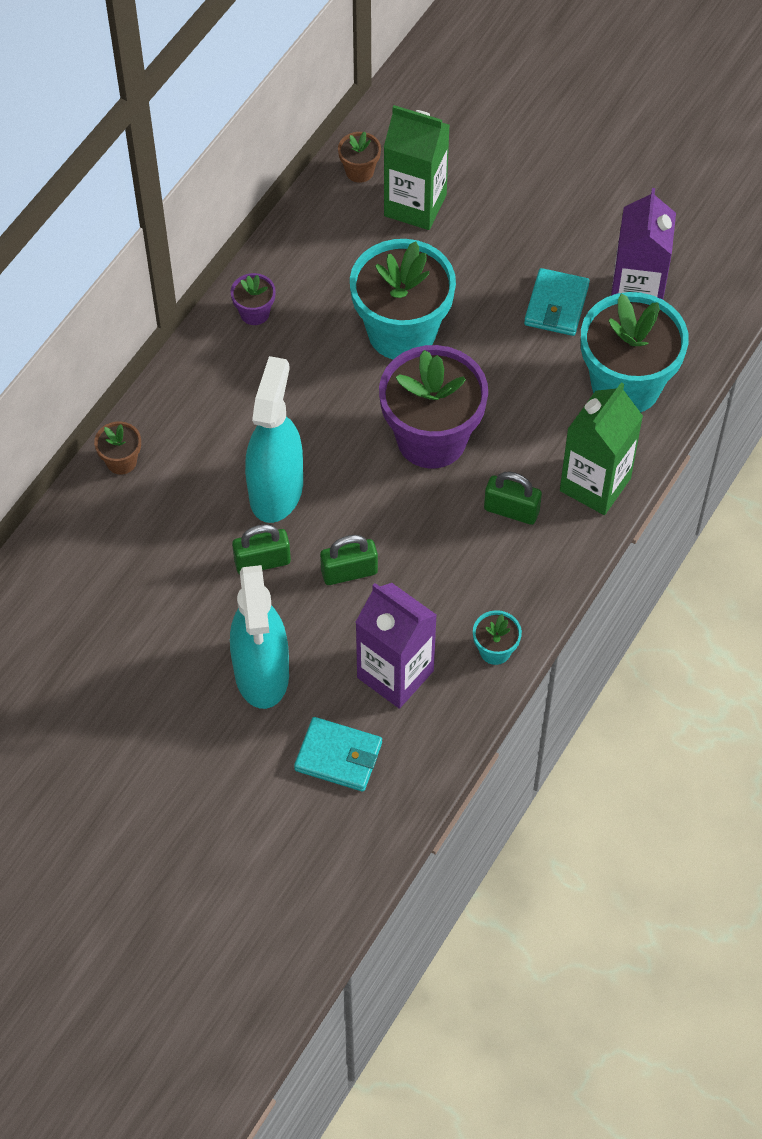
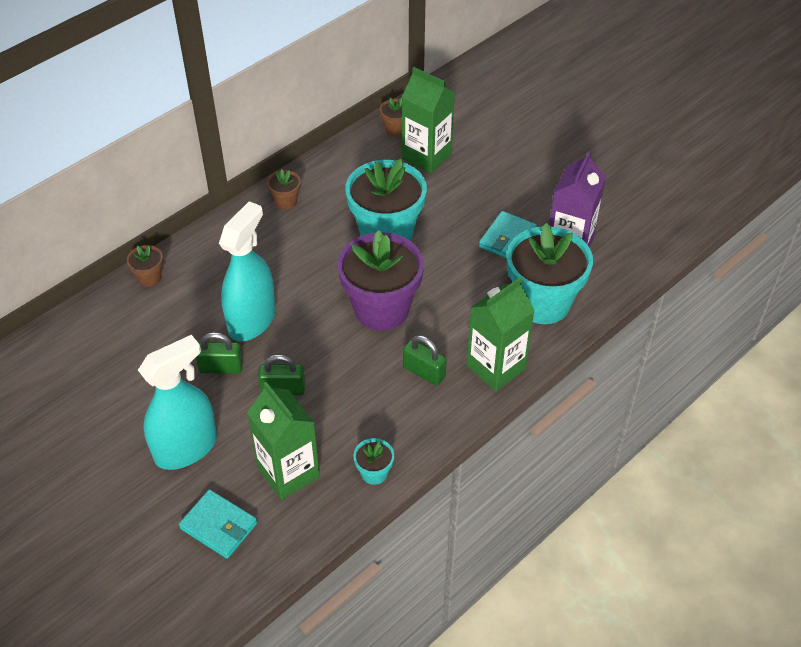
camera: 15 degrees right, 10 degrees down
turquoise spray bottle [230,565,289,709] -> turquoise spray bottle turned 135 degrees counterclockwise [138,335,217,470]
purple flower pot [231,273,276,325] -> brown flower pot [267,169,301,209]
purple carton [355,583,437,709] -> green carton [247,382,320,500]

